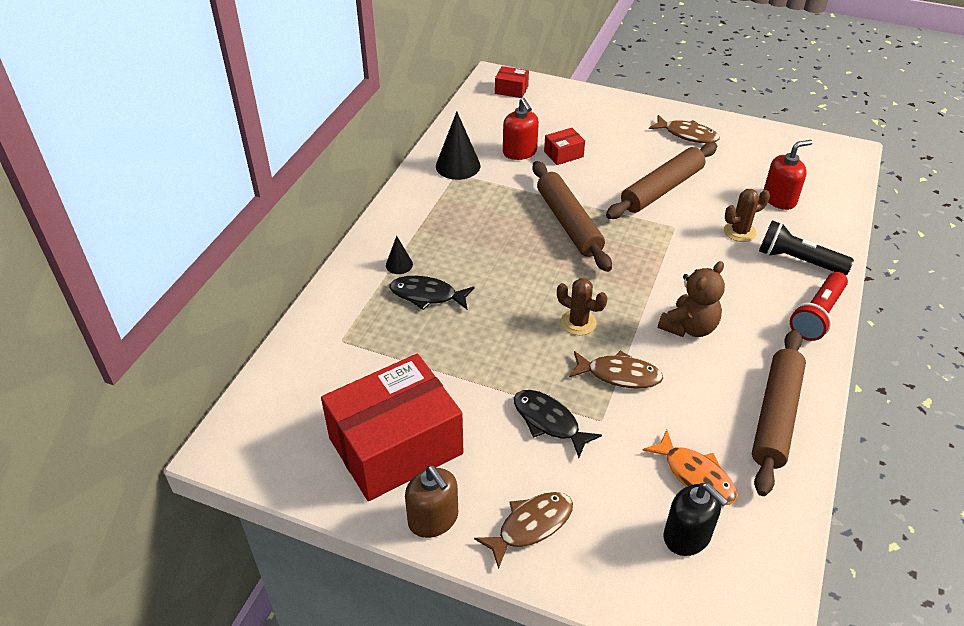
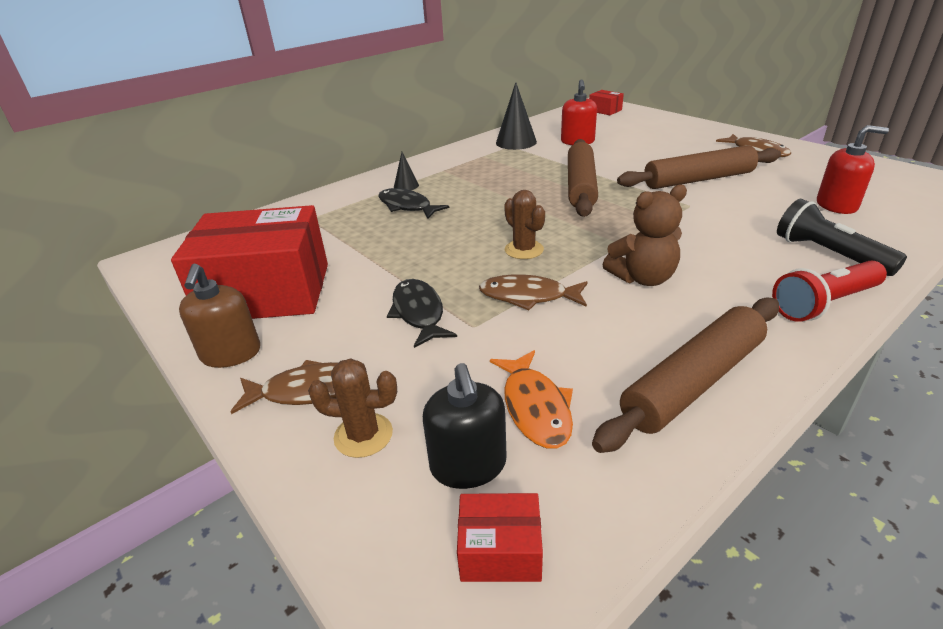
camera: 30 degrees right, 10 degrees down
red box [544,128,585,165] -> red box moved to [457,493,543,582]
brown fish [569,350,663,389] -> brown fish turned 150 degrees clockwise [479,274,588,310]
brown cactus [724,189,770,242] -> brown cactus moved to [308,359,397,458]

